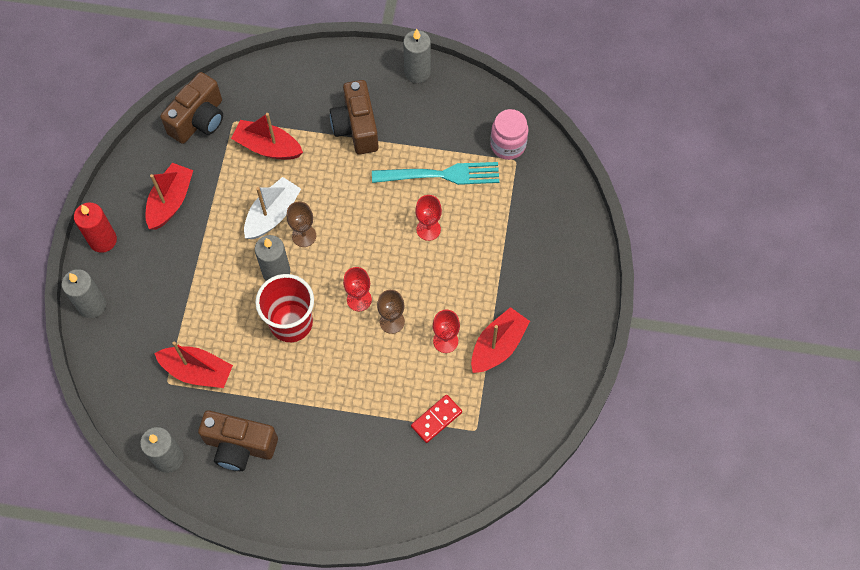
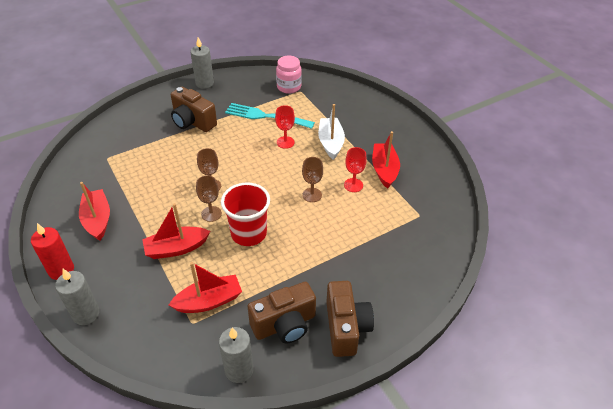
camera: 40 degrees left, 20 degrees down
brown camera [160,72,223,144] -> brown camera moved to [326,281,374,357]
red boat [231,113,303,160] -> red boat moved to [142,203,210,259]
white boat [244,177,301,239] -> white boat moved to [318,104,345,160]
grey candle [255,235,290,281] -> brown goblet [196,175,222,222]
red goblet [343,267,372,311] -> none
turquoise fork [372,162,499,185] -> turquoise fork turned 120 degrees counterclockwise [225,103,315,129]
red domino [411,395,462,443] -> none

